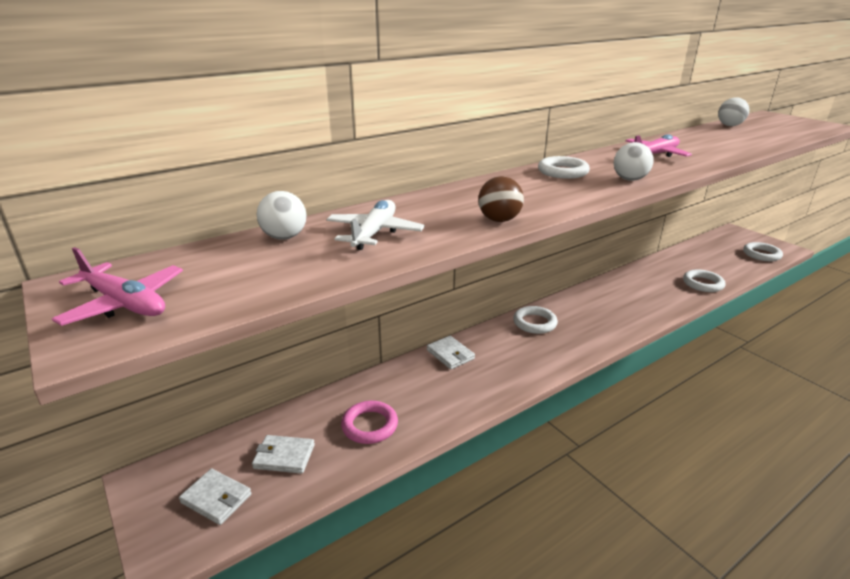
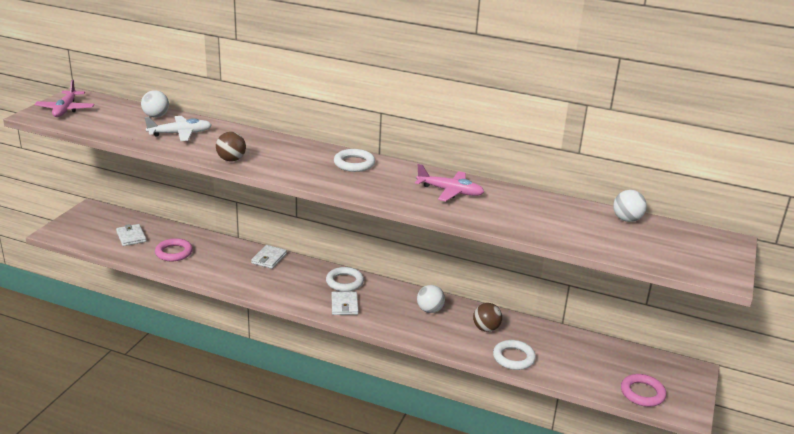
camera: 55 degrees right, 0 degrees up
white wallet [179,468,252,525] -> white wallet moved to [331,291,359,315]
white ball [614,142,654,181] -> white ball moved to [417,285,445,313]
white ring [743,242,783,261] -> pink ring [621,374,666,407]
none -> brown ball [473,303,502,332]

